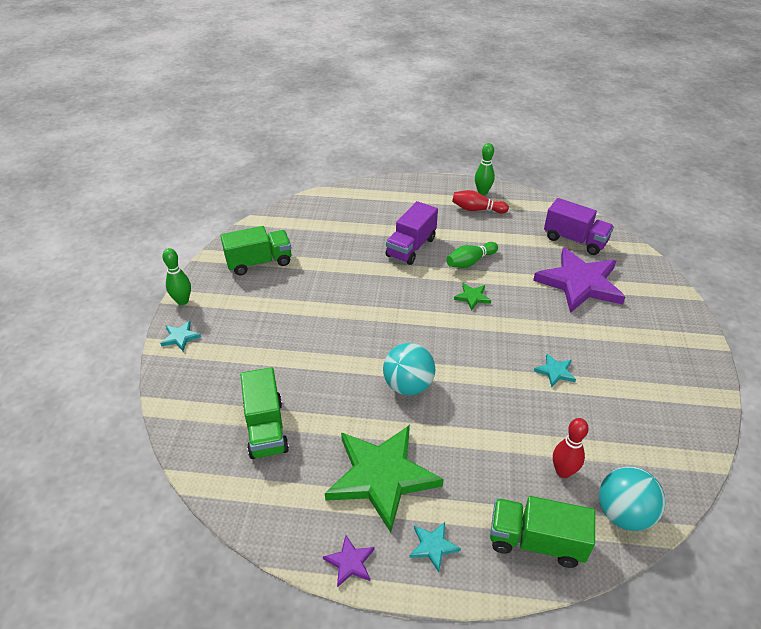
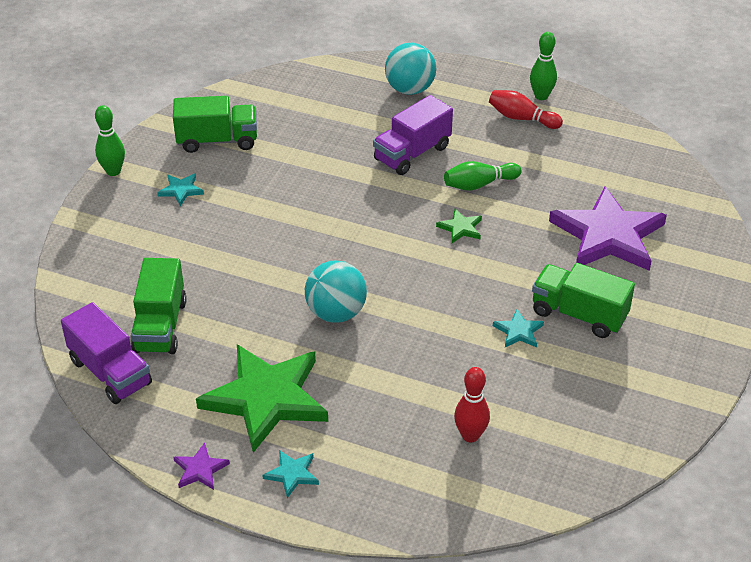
camera: 15 degrees right, 0 degrees up
turquoise star [160,321,201,351] -> turquoise star moved to [157,174,204,206]
green truck [490,496,595,568] -> green truck moved to [532,263,635,338]
purple truck [544,198,614,255] -> purple truck moved to [61,302,152,404]
turquoise ball [599,466,665,531] -> turquoise ball moved to [385,43,436,95]

